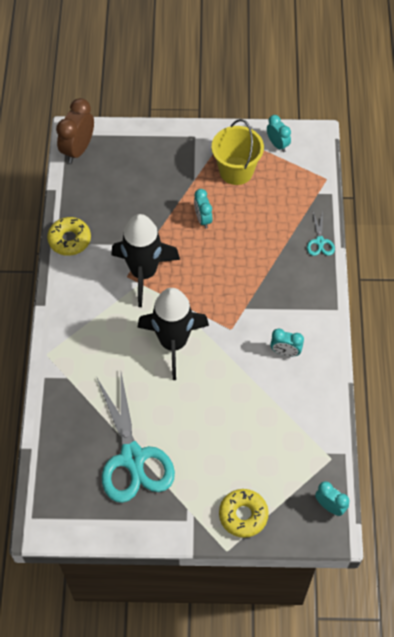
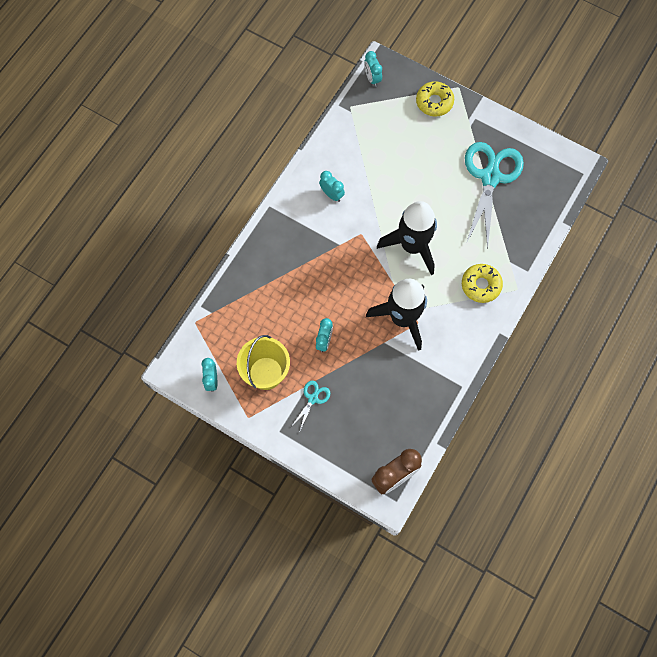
camera: 150 degrees left, 10 degrees up
yellow donut [47,217,91,256] -> yellow donut moved to [462,264,503,303]
turquoise scissors [307,211,335,256] -> turquoise scissors moved to [291,381,330,430]

